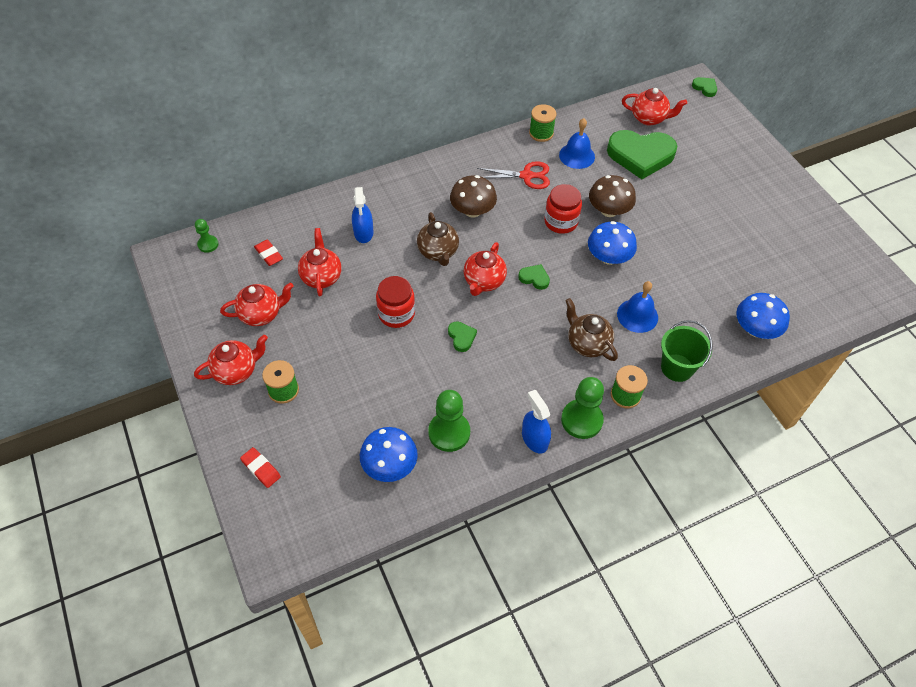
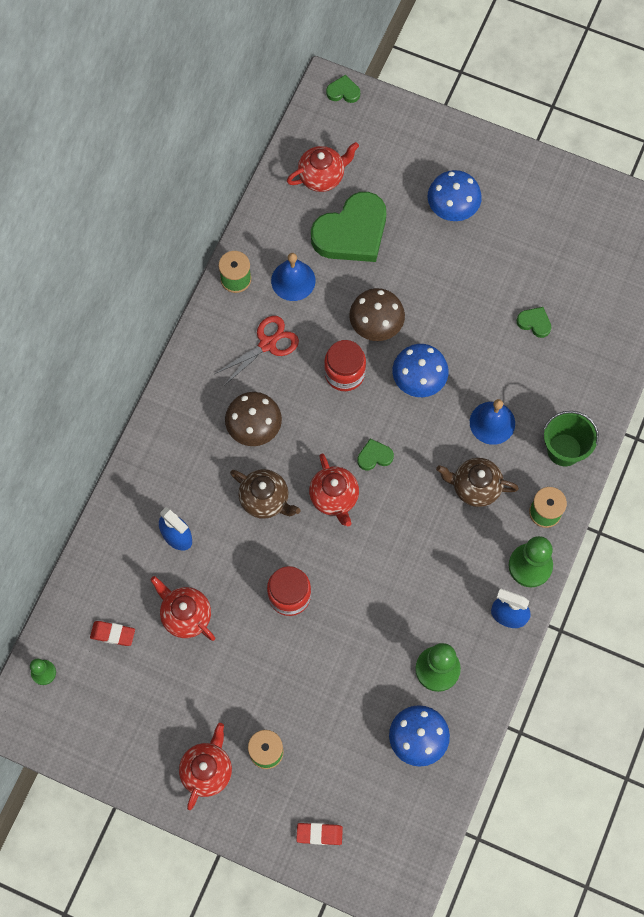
camera: 40 degrees left, 15 degrees up
red teapot [220,283,294,326] -> none
green heart [448,321,477,352] -> green heart moved to [516,307,552,338]
blue mushroom [736,293,790,339] -> blue mushroom moved to [428,170,482,221]

